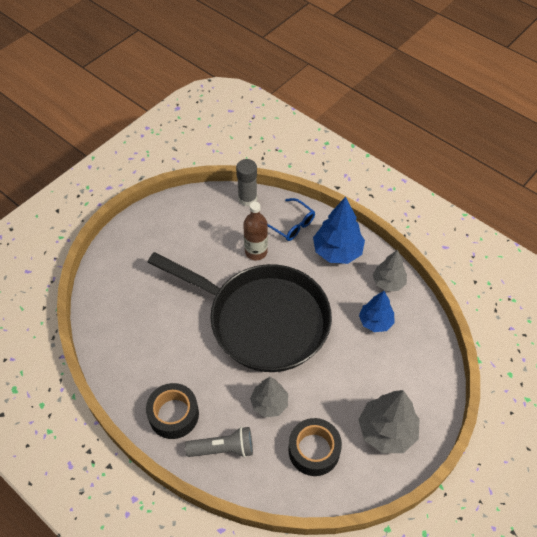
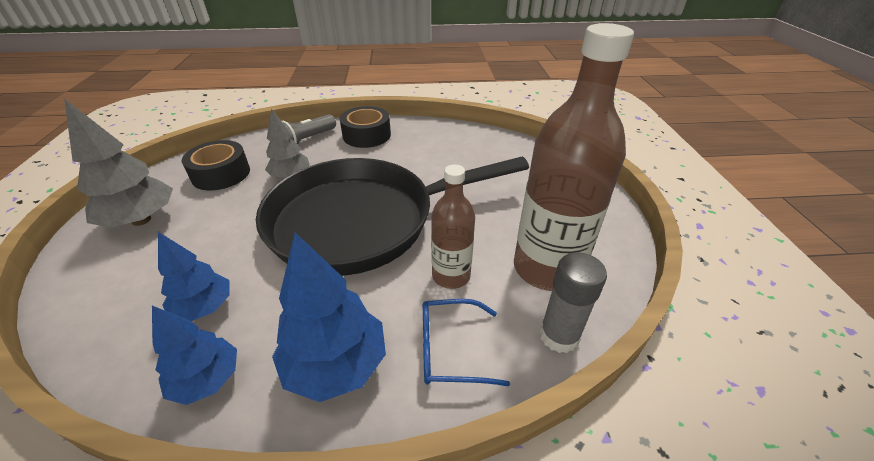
camera: 135 degrees right, 15 degrees down
grey tree [373,250,407,291] -> blue tree [152,306,237,405]
none -> brown bottle [514,23,634,291]

